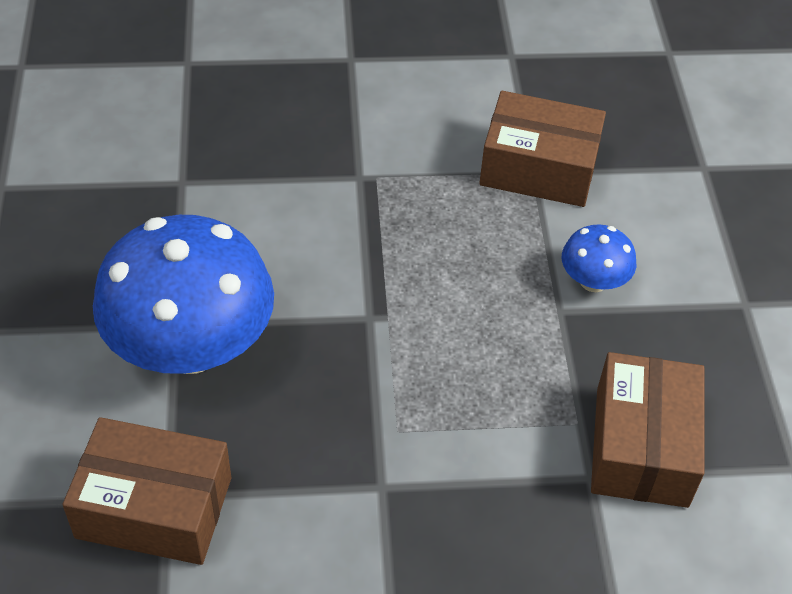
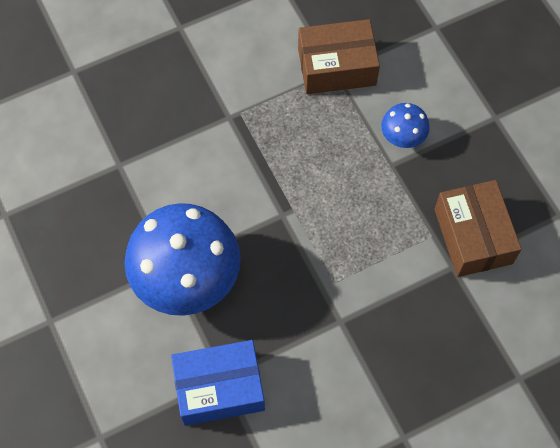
camera: 20 degrees left, 15 degrees up
brown box [62,417,231,565] -> blue box [171,340,265,426]

